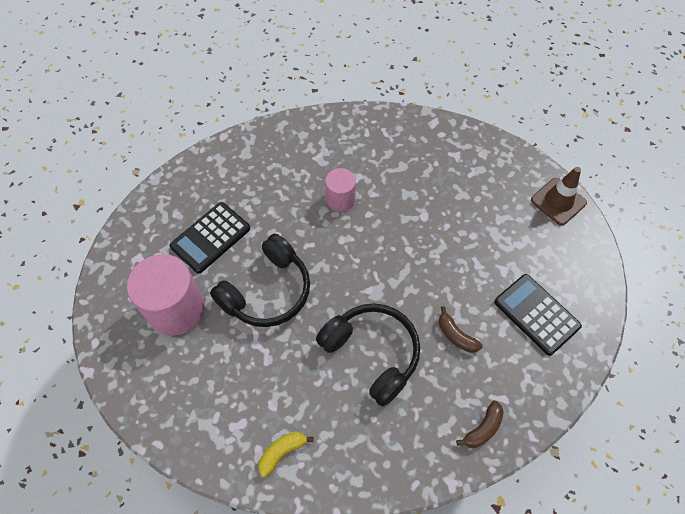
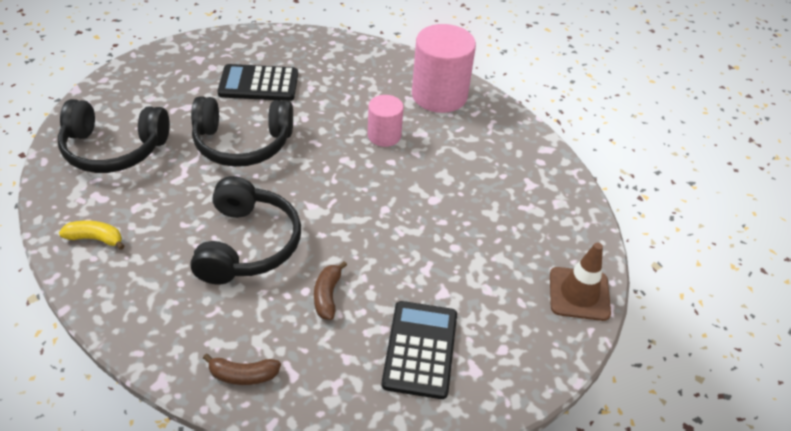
camera: 45 degrees right, 15 degrees down
pink cylinder [127,254,205,336] -> pink cylinder moved to [412,24,476,113]
none -> black headphones [58,99,170,173]

